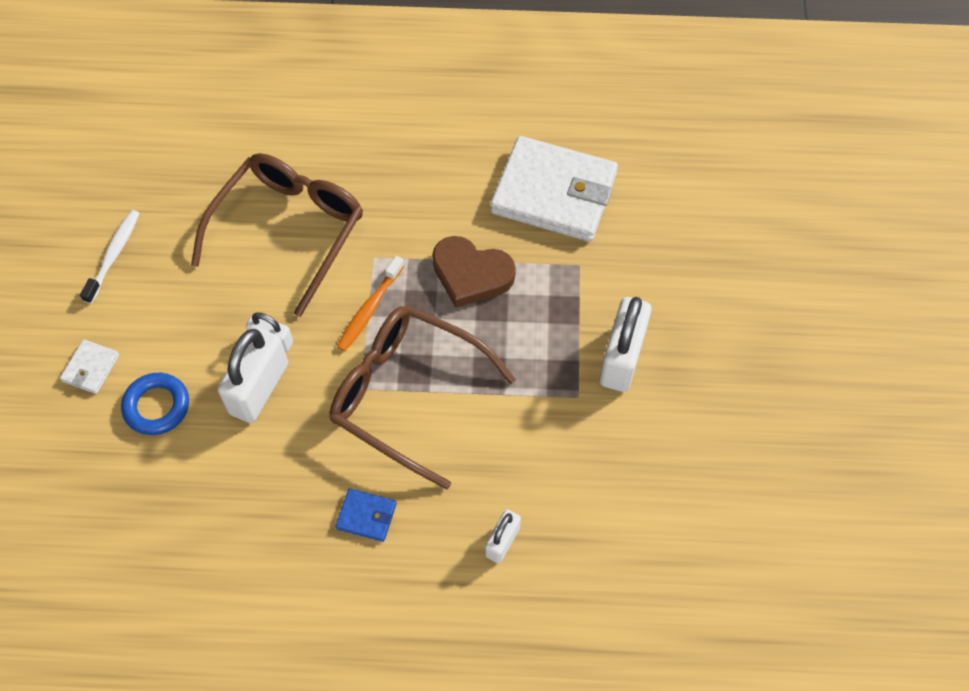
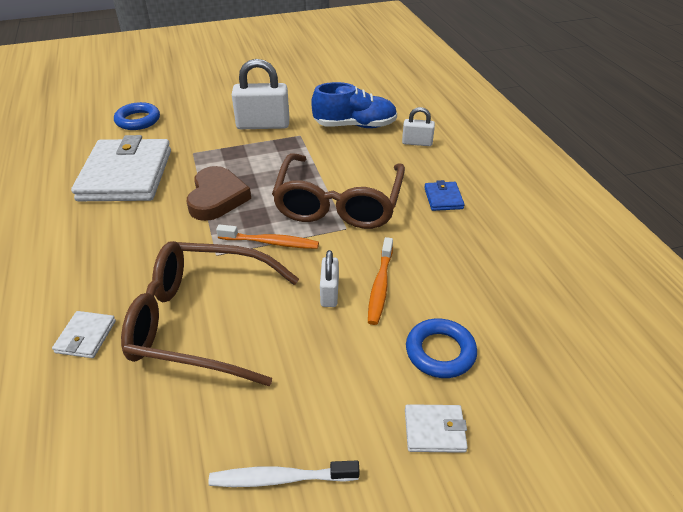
camera: 110 degrees left, 20 degrees down
white padlock [218,328,288,423] -> orange toothbrush [368,237,393,325]
none -> white wallet [52,311,116,358]
none -> blue ring [114,102,160,130]
none -> blue shoe [311,82,397,128]

